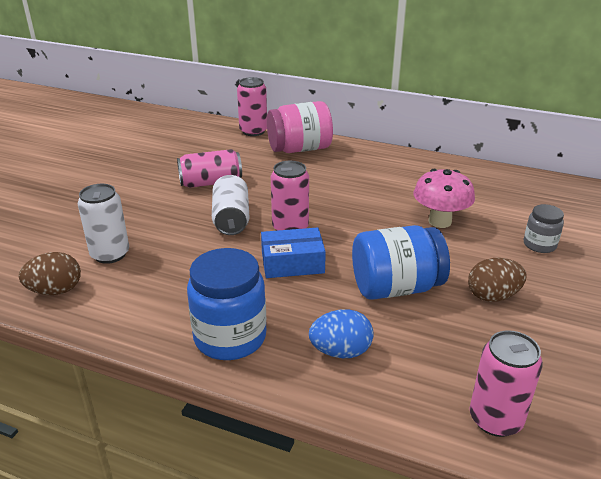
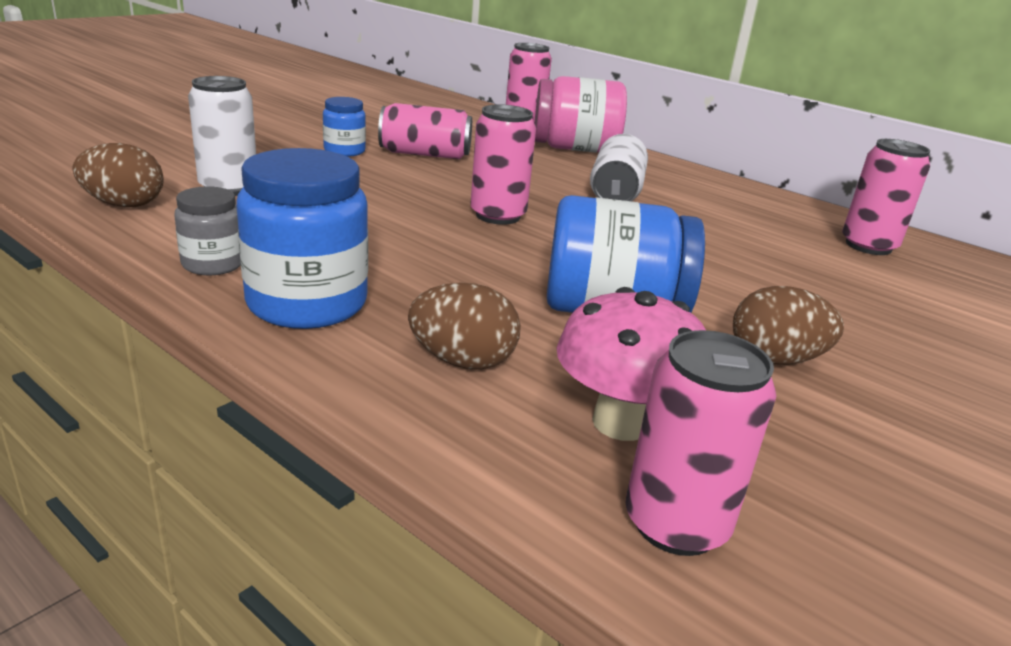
camera: 15 degrees right, 5 degrees down
white can [212,175,250,235] -> white can moved to [590,134,648,201]
blue box [261,227,326,278] -> none
blue egg [309,309,374,358] -> brown egg [408,282,521,369]
pink mushroom [413,169,475,228] -> pink mushroom moved to [557,287,706,441]
grey jar [524,204,564,253] -> grey jar moved to [174,186,241,275]
none -> blue jar [323,97,366,157]
none -> pink can [842,139,930,255]

